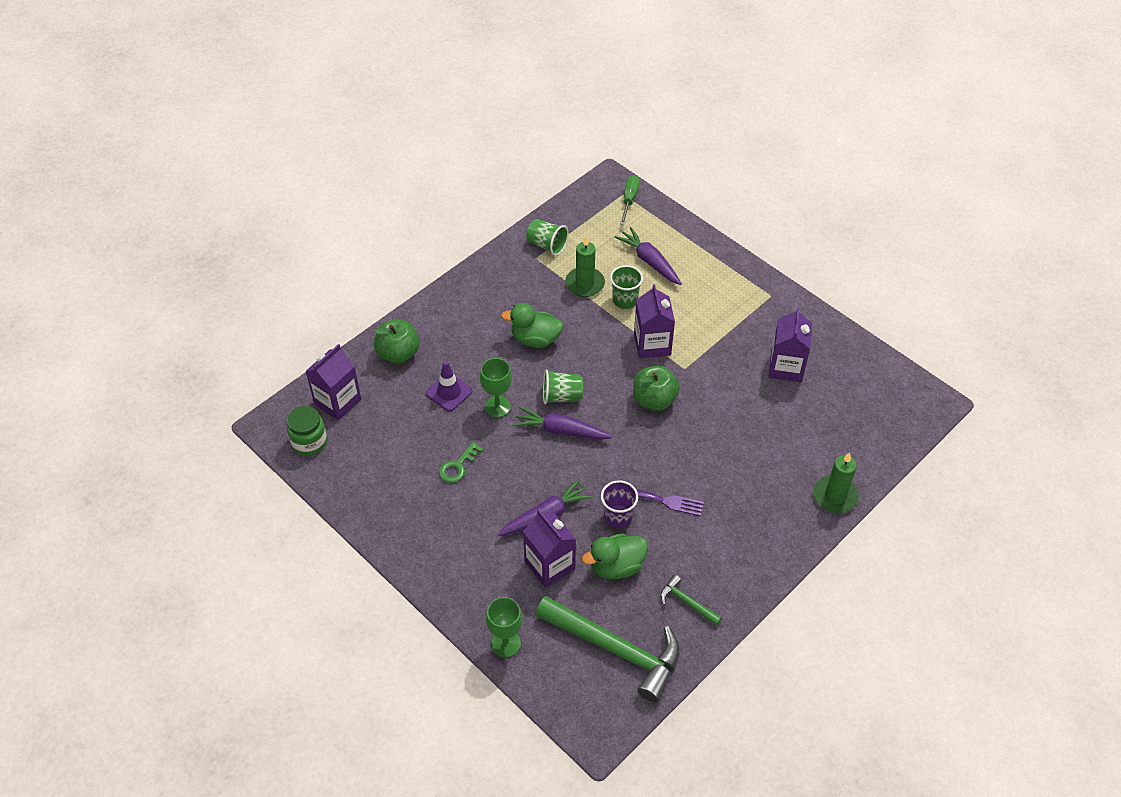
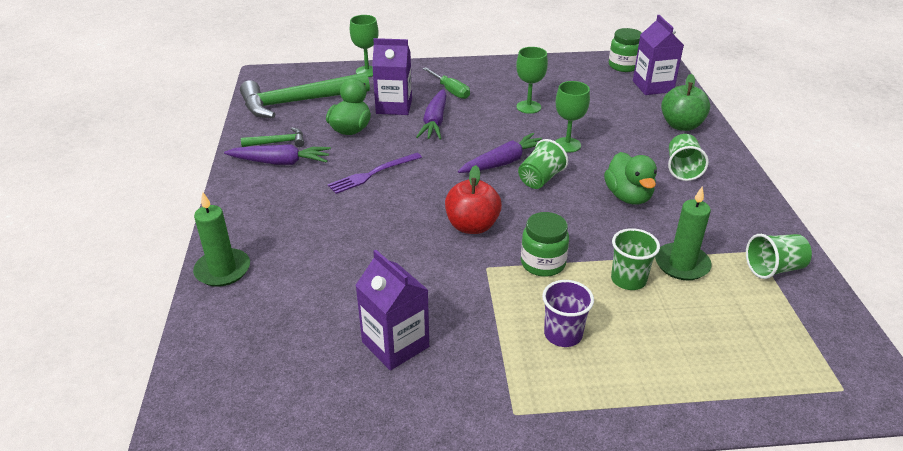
camera: 130 degrees right, 15 degrees down
purple traffic cone [426,361,472,411] -> none
green key [439,442,483,483] -> green goblet [516,47,548,114]
green duck [501,303,563,348] -> green duck turned 120 degrees clockwise [604,152,657,205]
purple cup [601,480,638,528] -> purple cup moved to [542,280,594,347]
purple carrot [614,227,682,285] -> purple carrot moved to [224,144,331,165]
green screwdriver [620,175,640,225] -> green screwdriver moved to [423,67,470,99]
green apple [633,366,680,411] -> red apple [445,165,502,234]
purple carton [634,284,675,358] -> green jar [521,212,569,277]
none -> green cup [668,134,709,181]

